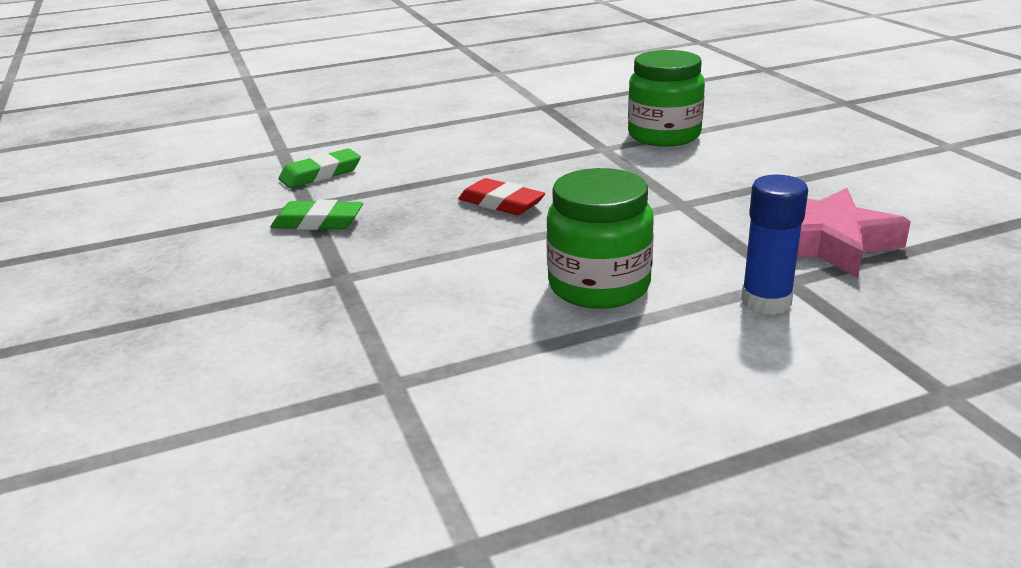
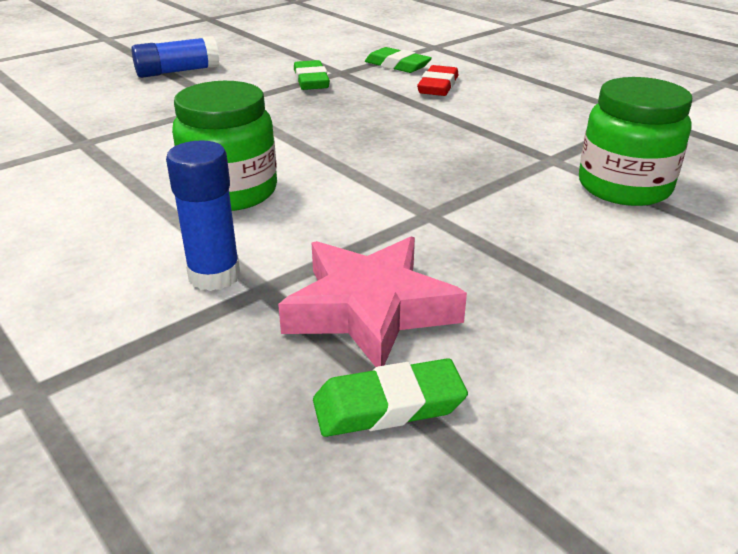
camera: 70 degrees right, 5 degrees up
red eraser [459,178,545,215] -> red eraser moved to [417,65,459,96]
none -> blue glue stick [131,36,219,78]
none -> green eraser [313,358,468,437]

